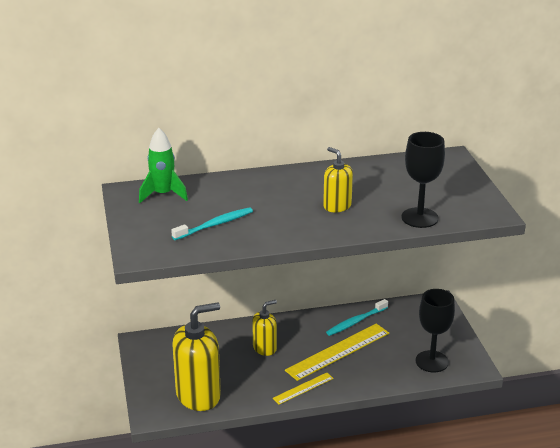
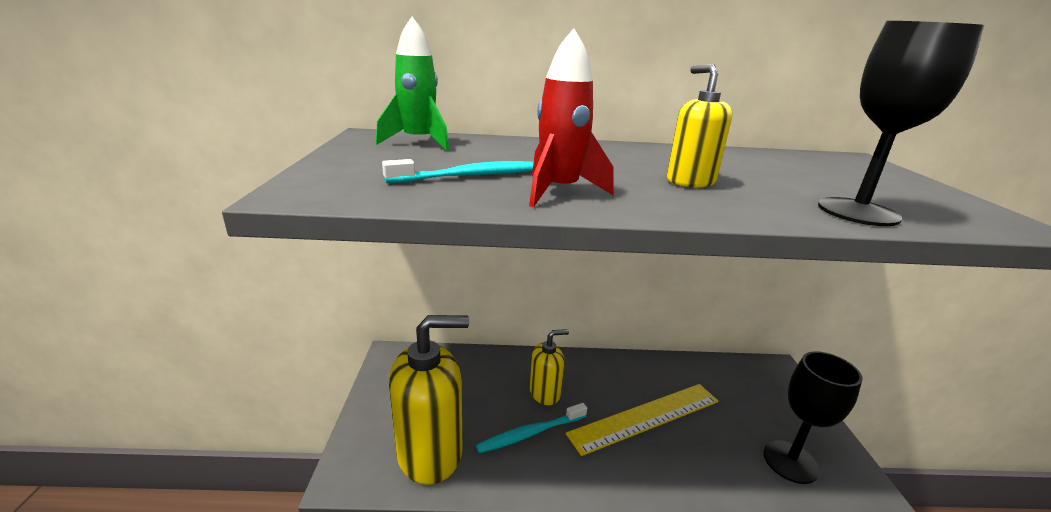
camera: 10 degrees right, 5 degrees down
yellow ruler [272,373,334,404] -> none
turquoise toothbrush [326,299,388,336] -> turquoise toothbrush moved to [476,403,587,453]
none -> red rocket [529,28,614,207]

